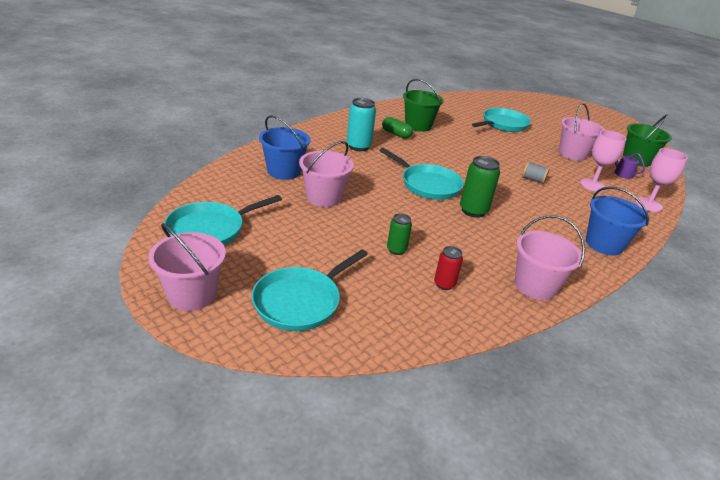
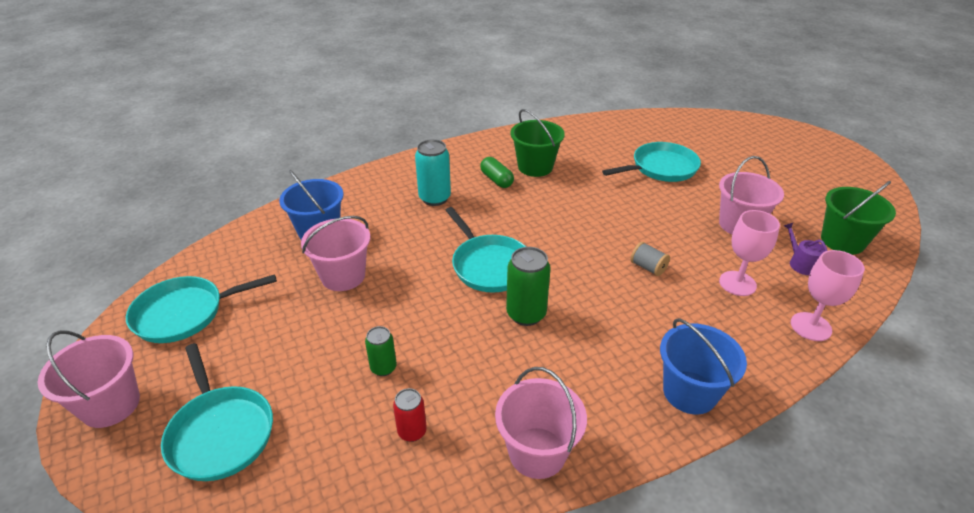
camera: 20 degrees right, 5 degrees up
turquoise pan [252,249,368,331] -> turquoise pan turned 90 degrees counterclockwise [161,343,273,481]

